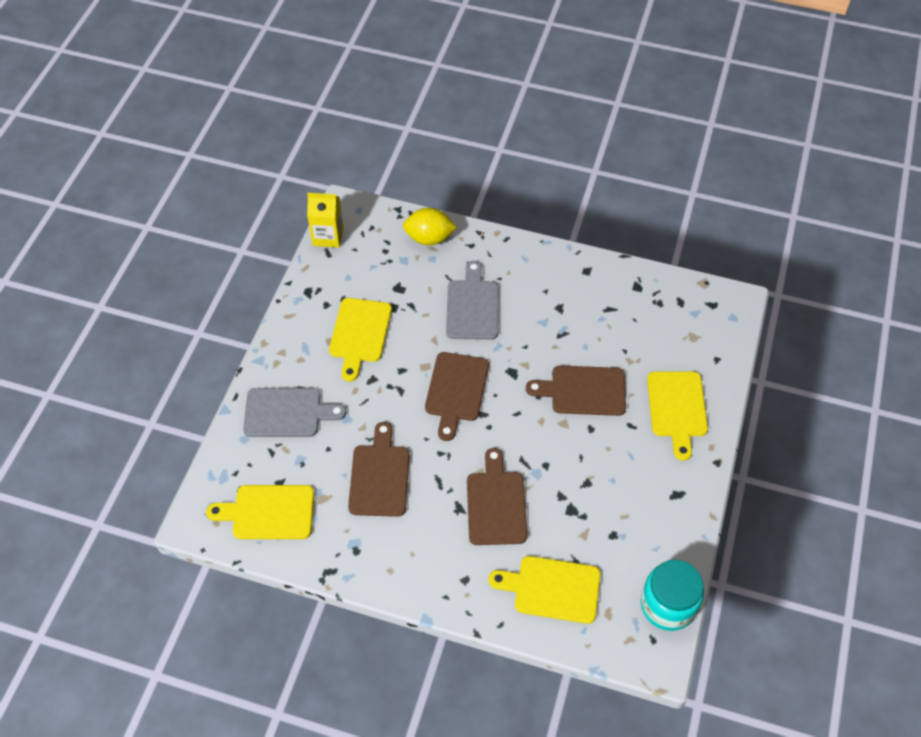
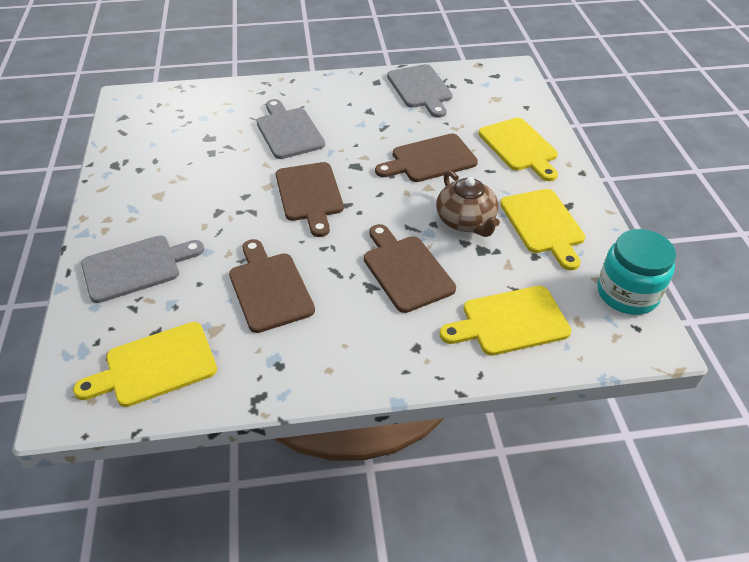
camera: 25 degrees left, 10 degrees down
yellow carton [307,193,343,248] -> none
yellow cutting board [329,298,392,381] -> yellow cutting board moved to [500,189,585,270]
yellow lemon [403,208,457,245] -> none
none -> grey cutting board [387,64,452,118]
none -> brown teapot [436,170,500,237]

